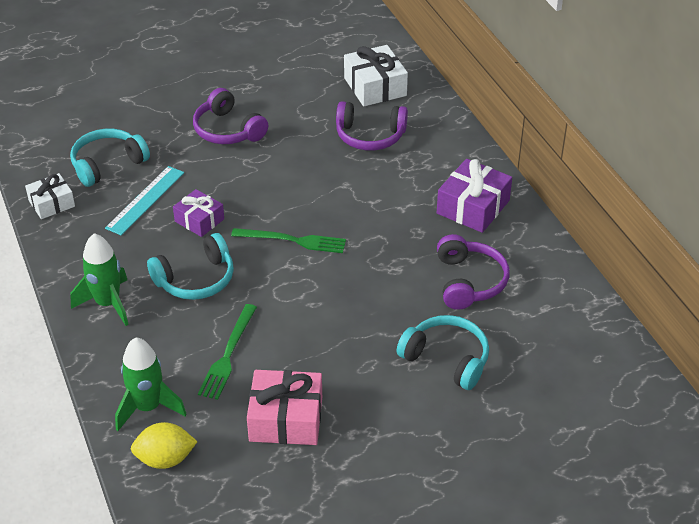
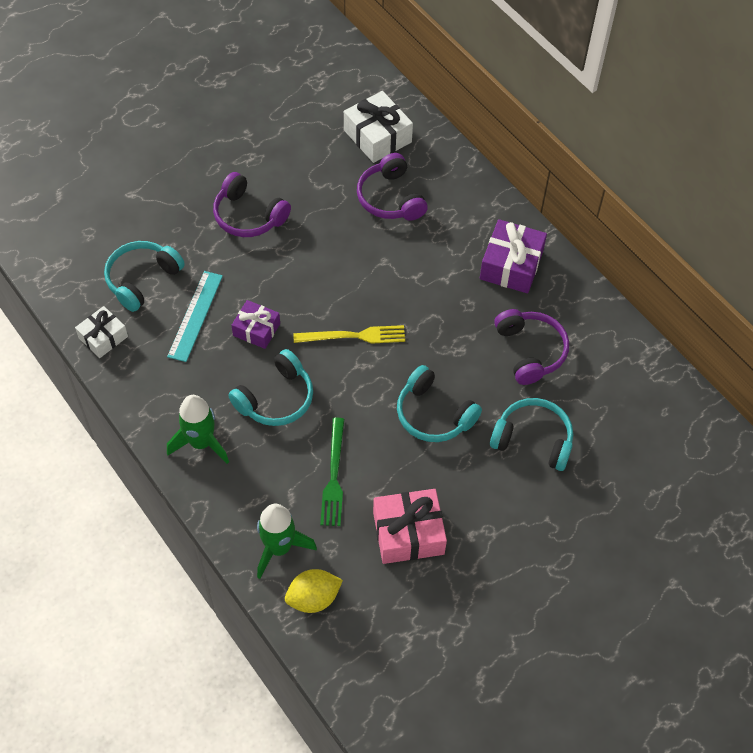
camera: 15 degrees left, 15 degrees up
green fork [231,228,346,253] -> yellow fork [293,325,405,344]
purple headphones [336,101,408,150] -> purple headphones turned 75 degrees clockwise [357,153,428,221]
none -> turquoise headphones [397,365,482,442]

